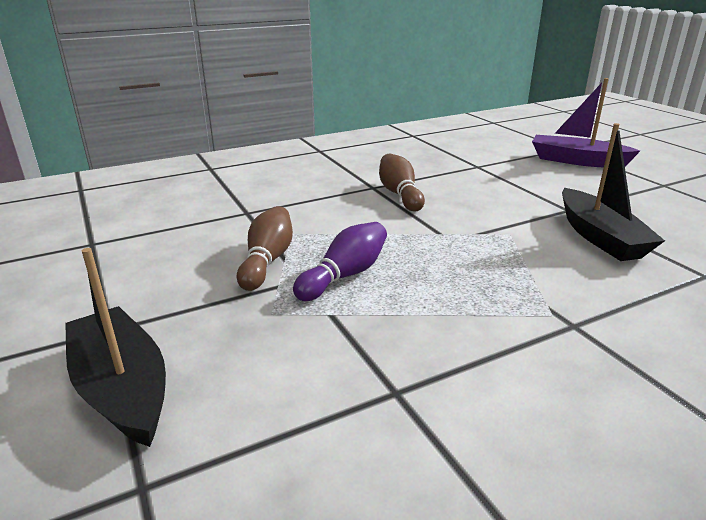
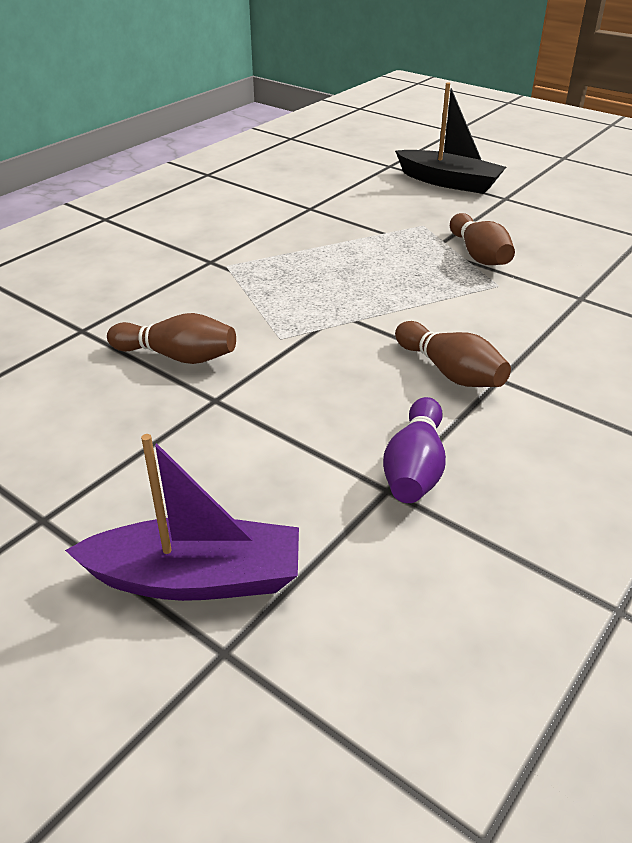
camera: 155 degrees right, 10 degrees up
purple bowling pin [293,222,387,301] -> purple bowling pin moved to [383,397,446,503]
black boat [562,123,665,261] -> brown bowling pin [107,313,236,364]

